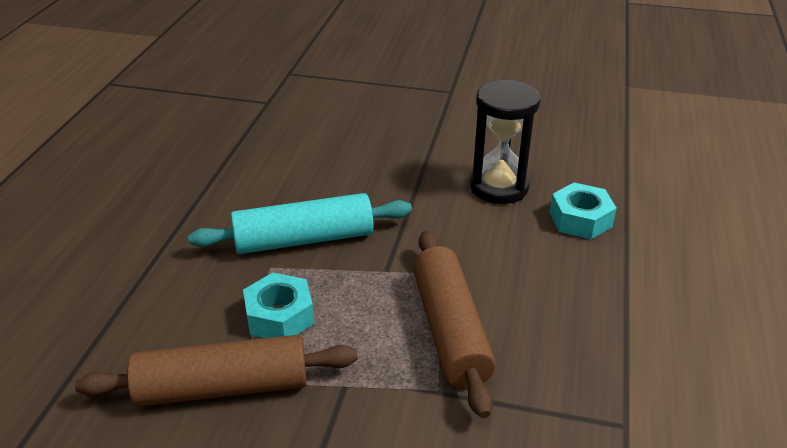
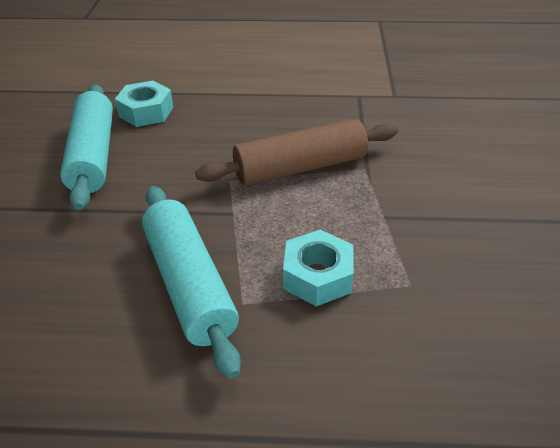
camera: 100 degrees left, 5 degrees up
brown rolling pin [75,335,358,407] -> none
black hourglass [470,79,540,204] -> turquoise rolling pin [60,85,113,210]

